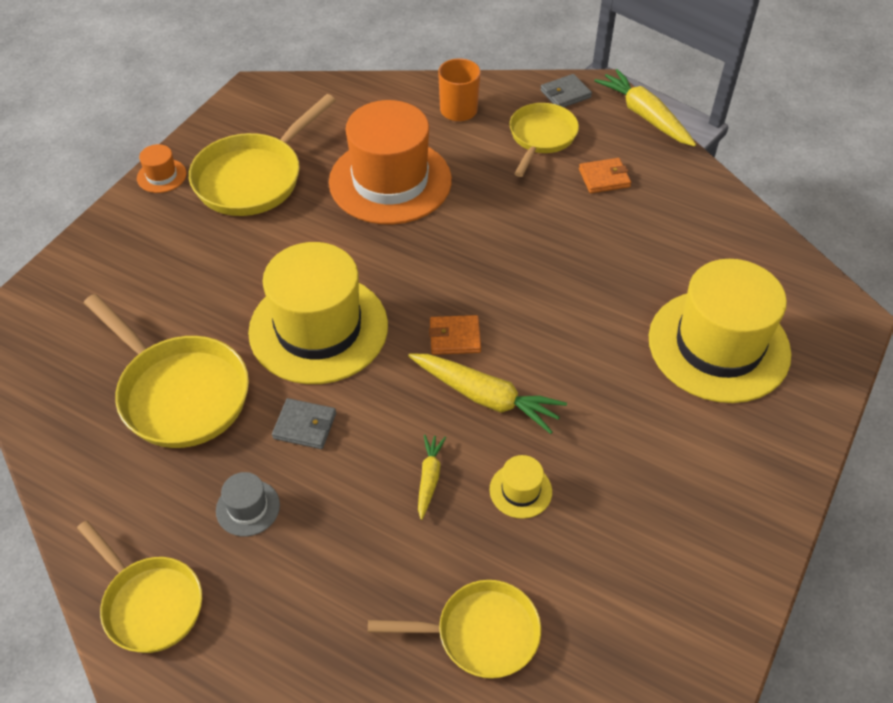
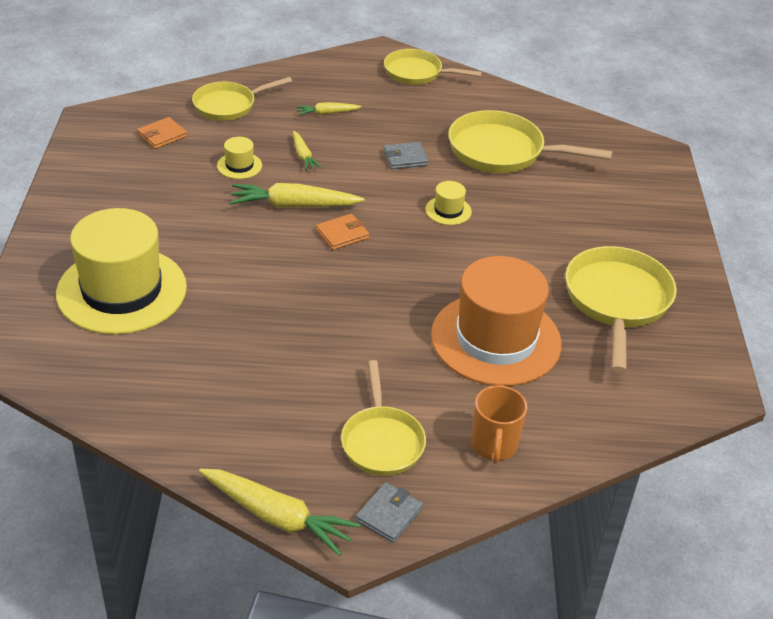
camera: 150 degrees right, 10 degrees down
orange hat [137,144,187,193] -> none
grey hat [216,472,280,536] -> none
yellow hat [248,242,388,384] -> yellow hat [425,181,472,225], size x0.40
orange wallet [579,158,631,193] -> orange wallet moved to [137,117,187,149]
none -> yellow carrot [296,102,362,115]

